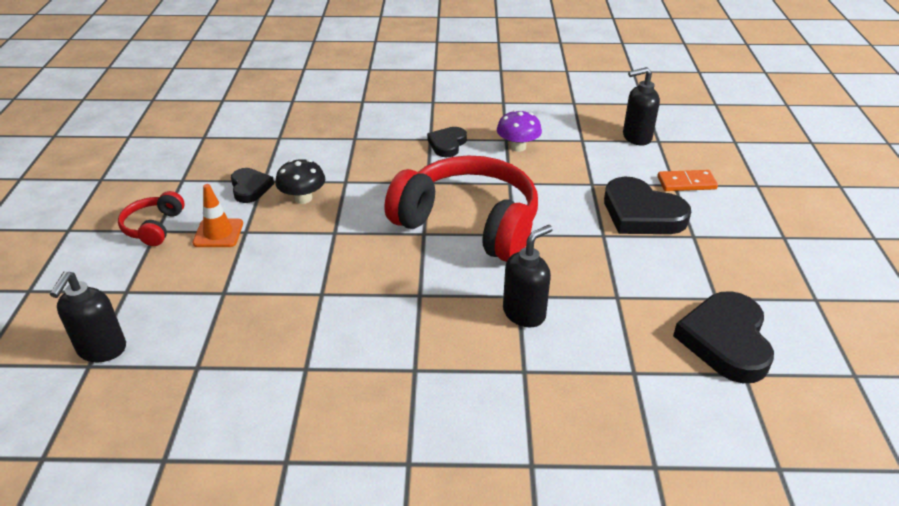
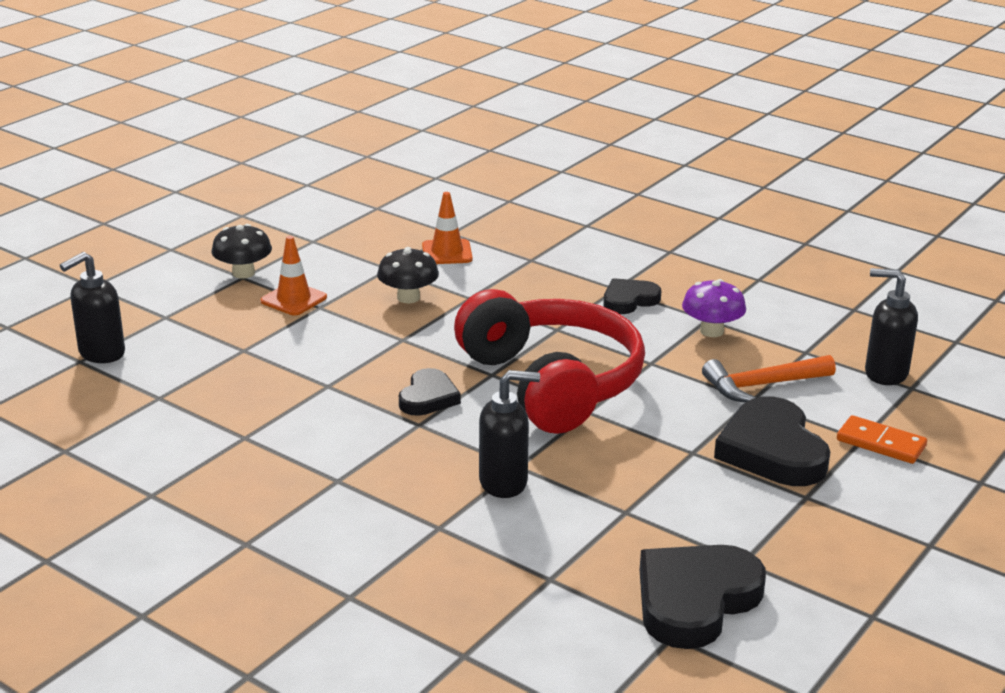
camera: 35 degrees right, 10 degrees down
red headphones [118,191,185,246] -> black mushroom [211,224,272,279]
black heart [231,168,274,203] -> black heart moved to [399,368,461,416]
none -> orange traffic cone [422,192,473,264]
none -> orange hammer [702,355,836,403]

